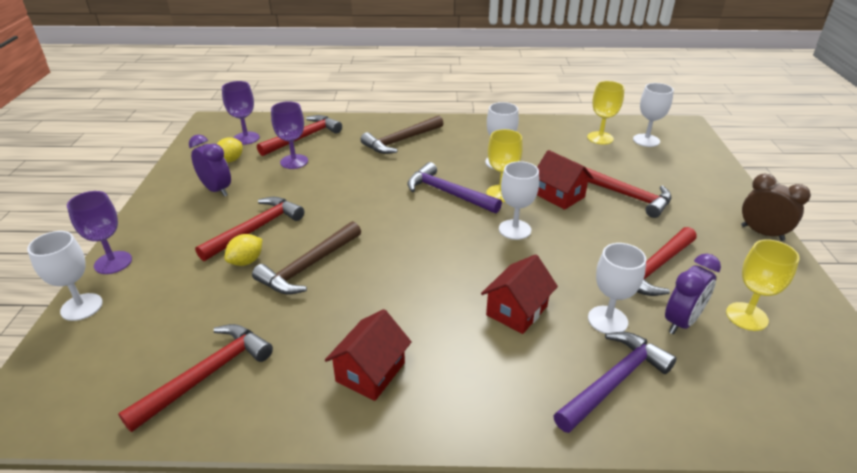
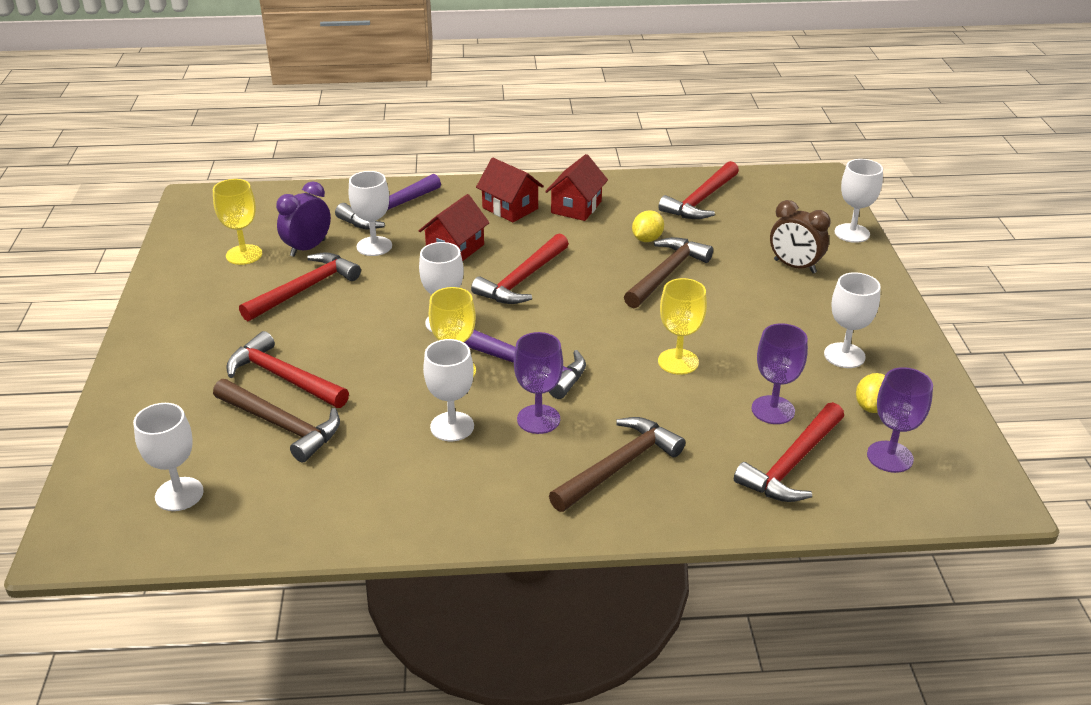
camera: 175 degrees right, 0 degrees up
purple goblet [67,191,132,274] -> purple goblet moved to [514,332,563,434]
purple clock [189,134,231,197] -> white goblet [824,272,881,368]
red hammer [195,197,304,261] -> red hammer moved to [471,233,569,304]
yellow lemon [225,234,262,266] -> yellow lemon moved to [632,210,664,242]
red house [537,150,593,210] -> red house moved to [476,158,544,222]
yellow goblet [587,81,624,145] -> yellow goblet moved to [658,278,707,375]
brown clock [741,174,811,241] -> brown clock moved to [770,200,831,273]
none -> brown hammer [213,379,340,462]

